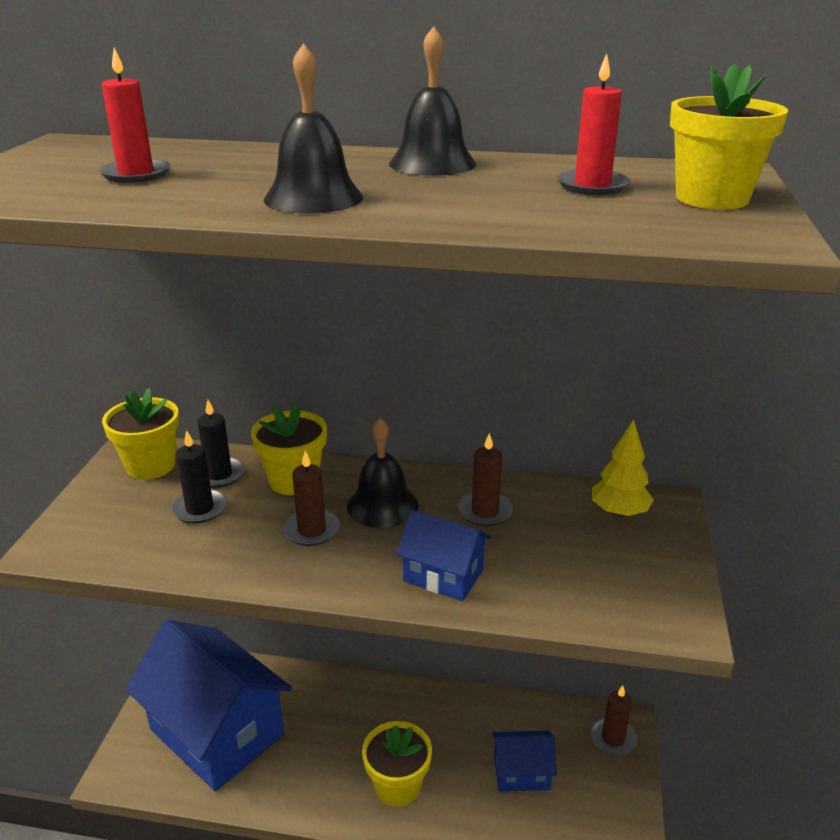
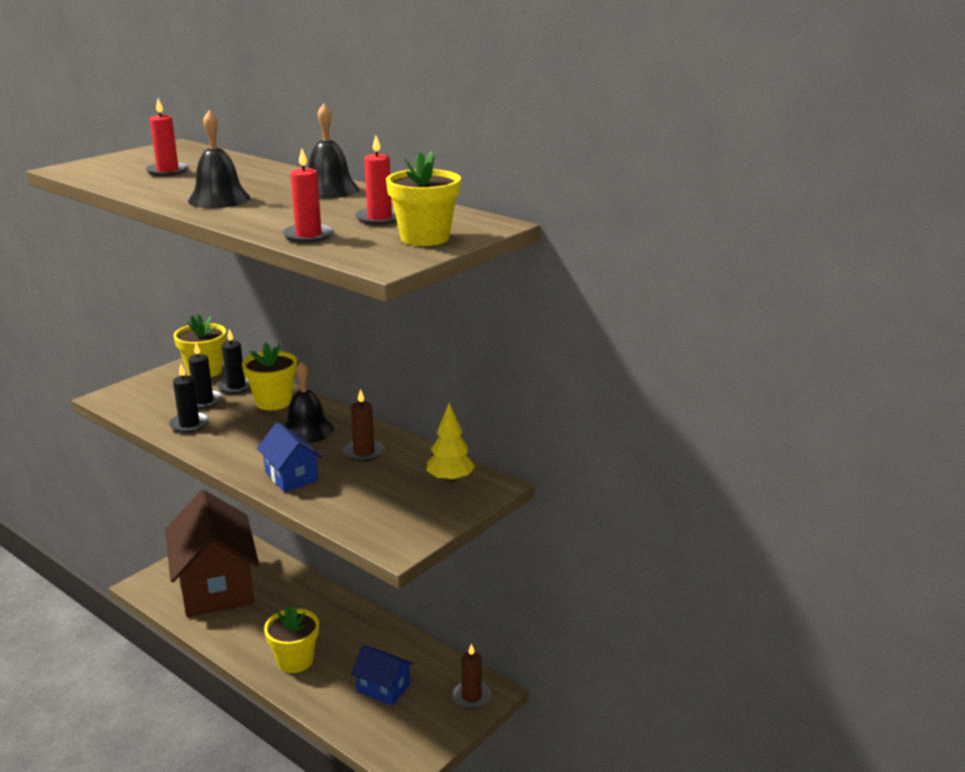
camera: 30 degrees right, 5 degrees down
blue house [126,620,292,791] -> brown house [165,490,259,617]
brown candle [283,450,340,546] -> none
none -> black candle [169,364,209,433]
none -> red candle [282,149,334,243]

